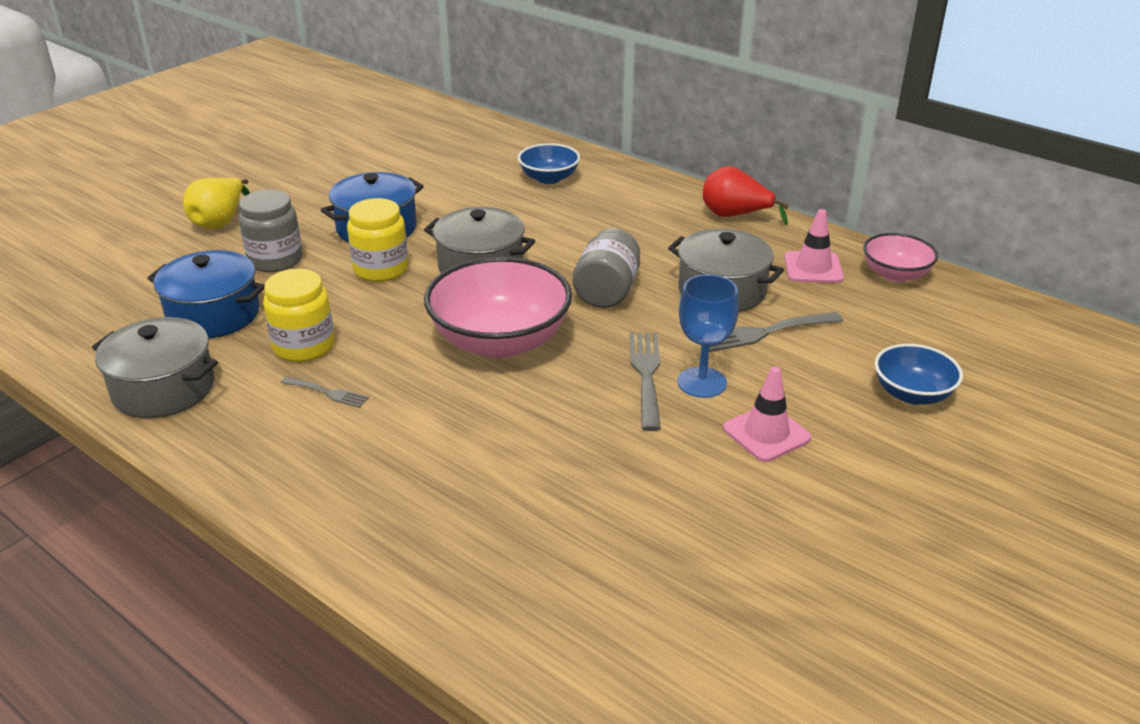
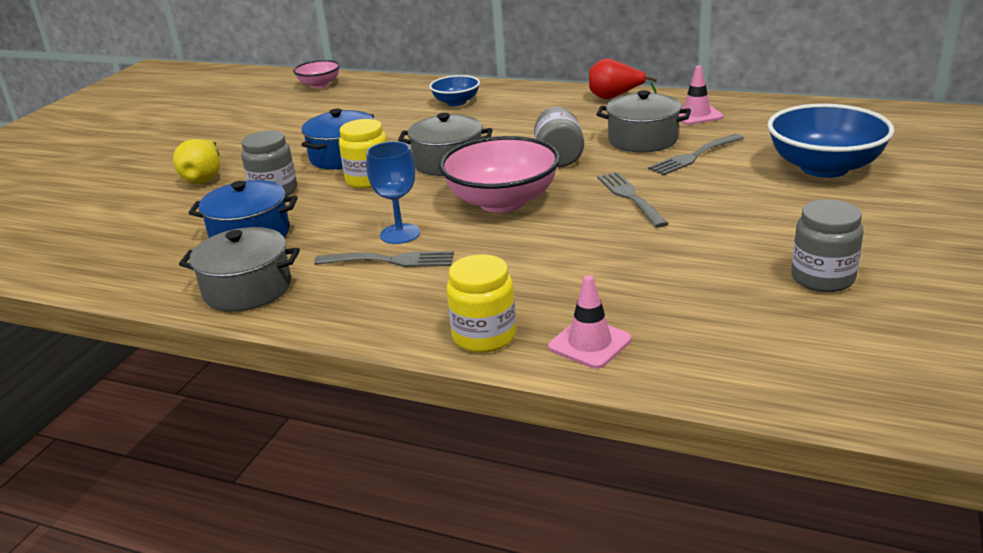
camera: 15 degrees left, 5 degrees down
yellow jar [263,269,334,362] -> yellow jar moved to [447,254,516,353]
grey fork [281,377,369,408] -> grey fork [314,251,454,267], size x1.73
blue goblet [677,274,739,398] -> blue goblet moved to [366,141,420,244]
pink traffic cone [723,367,811,462] -> pink traffic cone moved to [548,275,632,369]
pink bowl [863,233,938,283] -> pink bowl moved to [293,60,340,88]
blue bowl [875,344,963,405] -> blue bowl [767,104,894,178], size x1.83
none -> grey jar [791,199,863,292]

